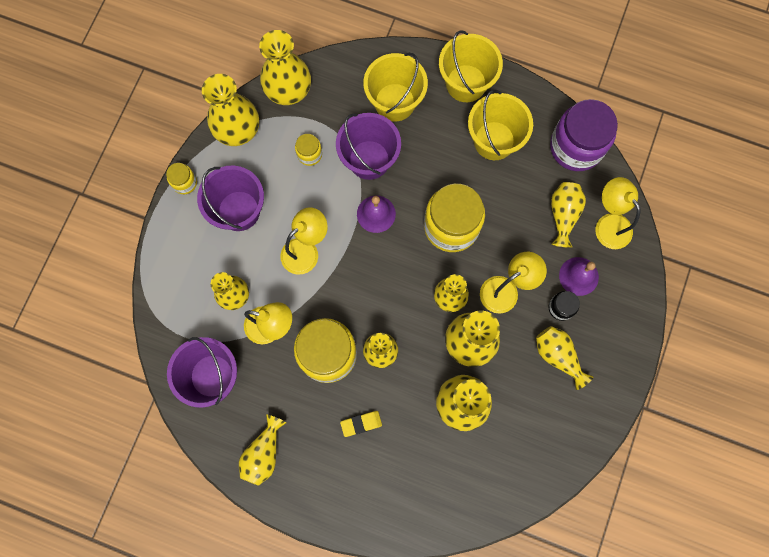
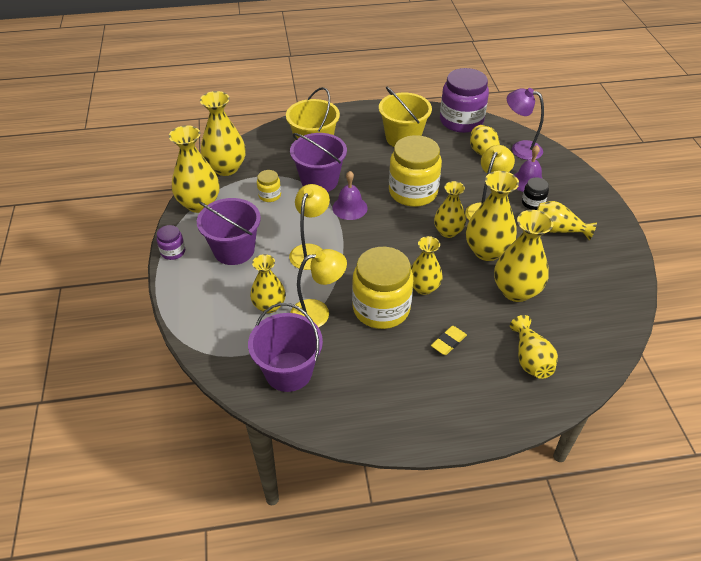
camera: 30 degrees left, 30 degrees down
yellow jar [166,163,197,194] -> purple jar [157,225,185,260]
yellow vase [239,414,286,486] -> yellow vase moved to [510,315,558,379]
yellow bucket [439,30,503,102] -> none
yellow lamp [595,177,640,249] -> purple lamp [507,88,544,160]

